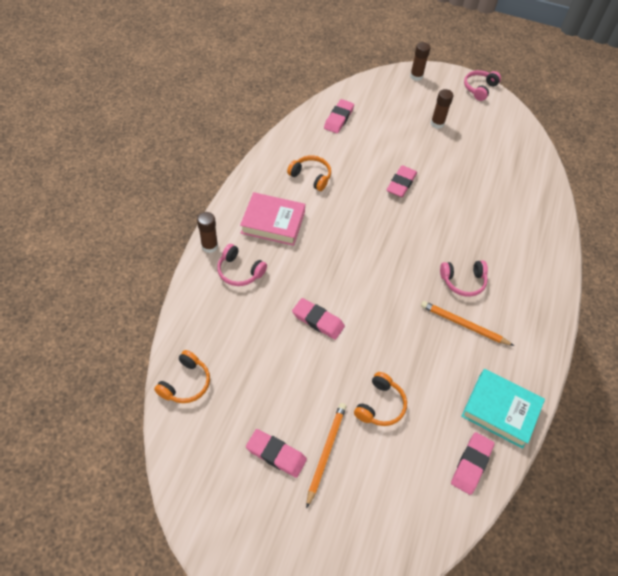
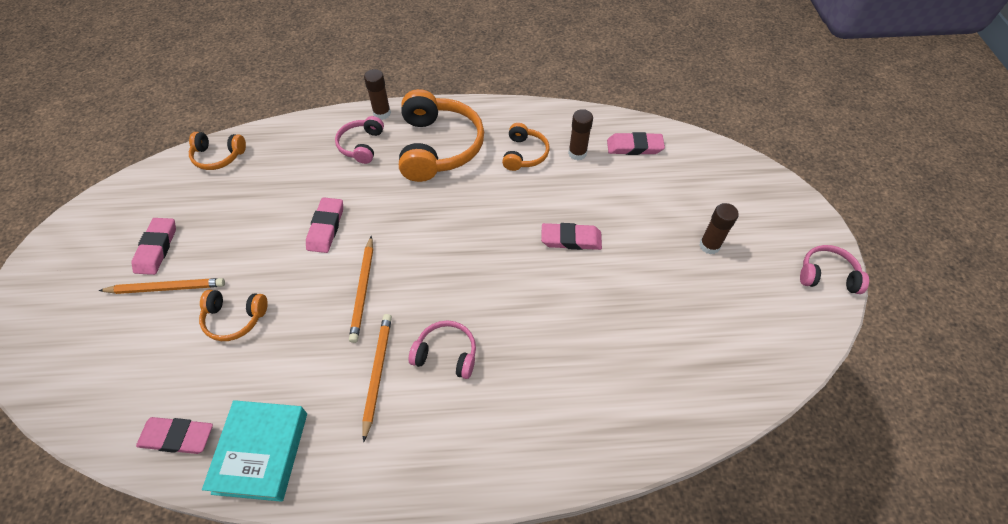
camera: 70 degrees right, 0 degrees up
pink book [240,192,305,246] -> orange headphones [399,89,484,182]
brown glue stick [410,42,430,81] -> brown glue stick moved to [568,109,593,160]
pink headphones [440,260,488,297] -> pink headphones turned 135 degrees clockwise [409,320,476,379]
none -> orange pencil [349,236,373,343]

